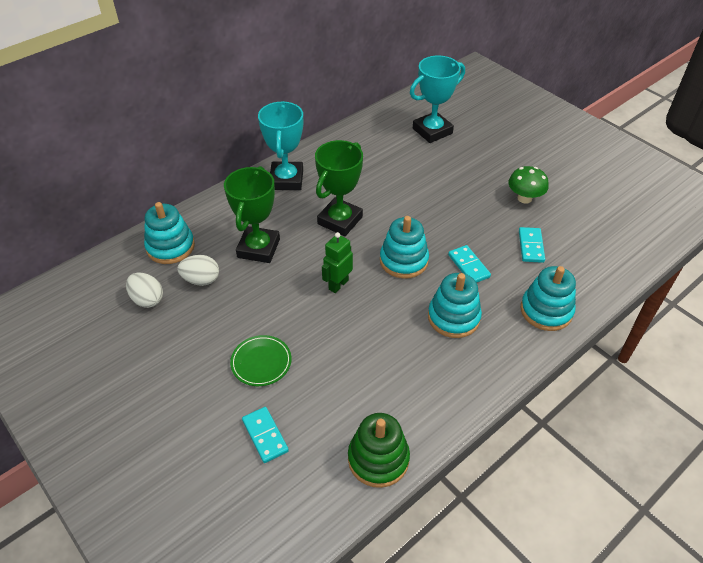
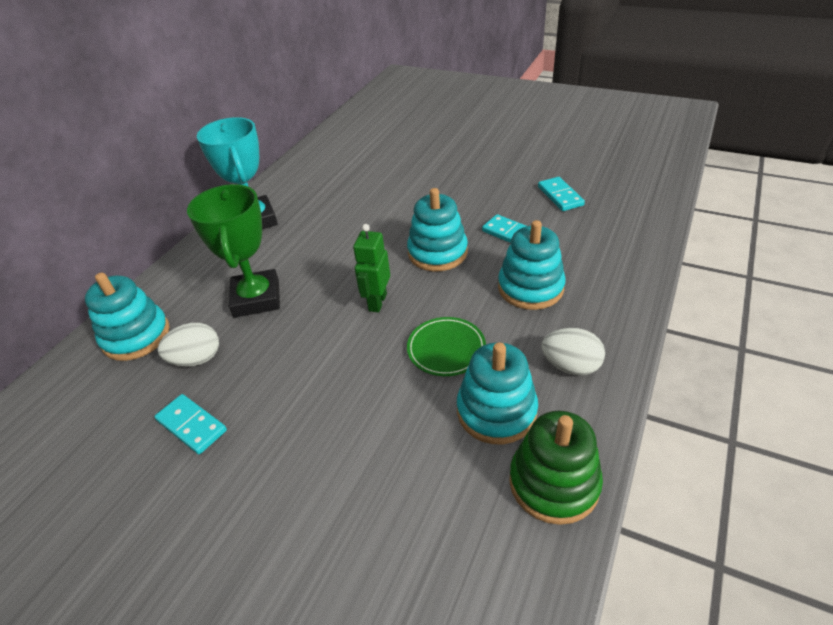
camera: 20 degrees left, 5 degrees down
white egg [126,273,163,308] -> white egg moved to [541,328,605,375]
green plate [230,335,292,386] -> green plate moved to [407,317,486,376]
turquoise domino [242,407,289,463] -> turquoise domino moved to [154,394,227,454]
green trophy [315,140,363,236] -> none
turquoise trophy [410,56,465,143] -> none
green mushroom [508,166,549,204] -> none
turquoise stacking toy [521,266,576,331] -> turquoise stacking toy moved to [457,342,538,444]

